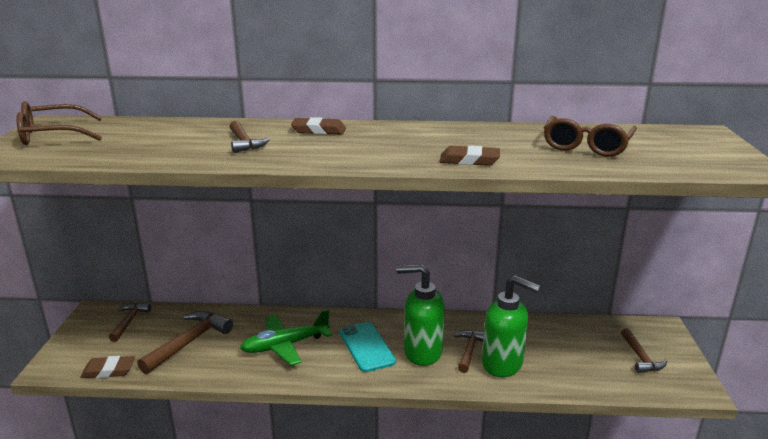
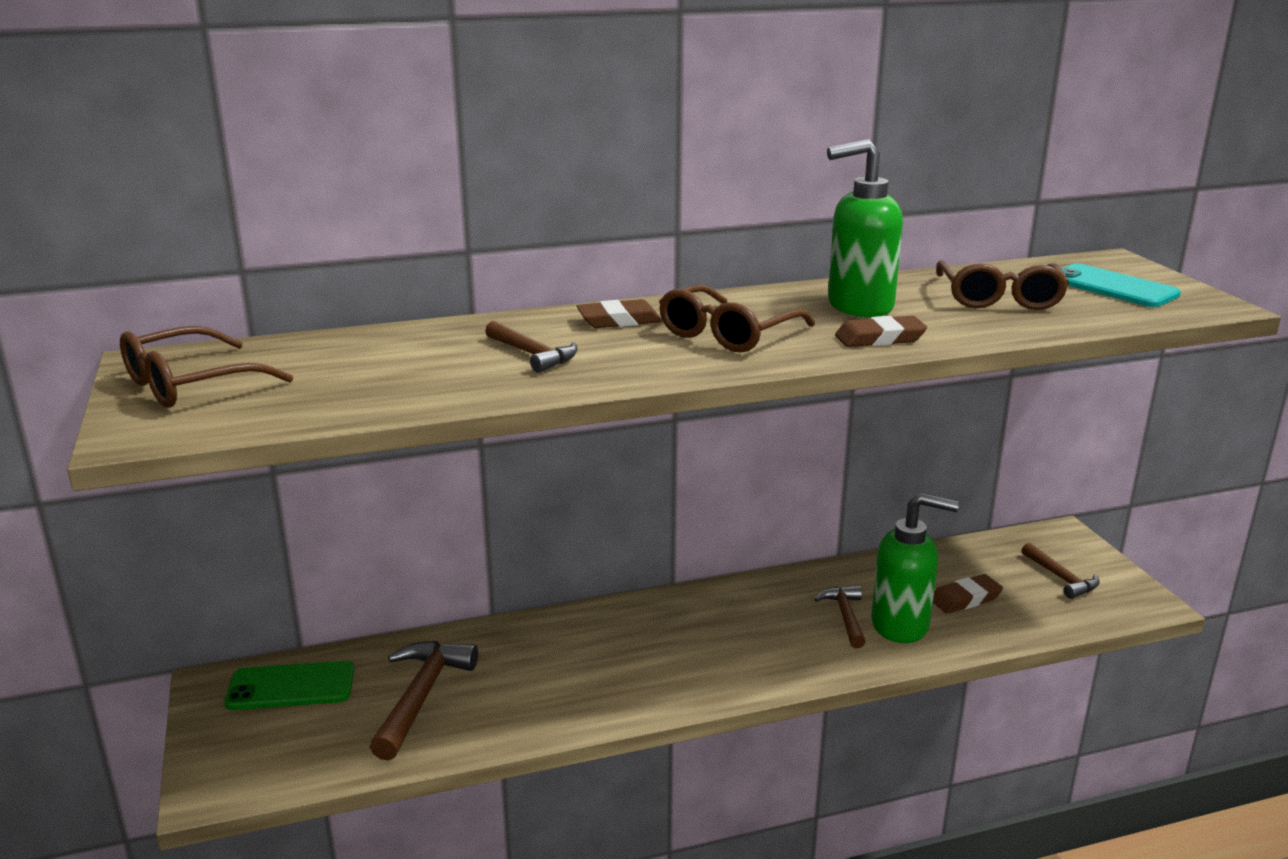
camera: 20 degrees left, 0 degrees up
brown eraser [80,356,135,378] -> brown eraser moved to [933,574,1003,614]
brown hammer [109,303,151,342] -> green phone [224,661,354,710]
green plane [240,309,332,366] -> none
turquoise phone [340,322,396,372] -> turquoise phone moved to [1061,263,1181,307]
green soap dispenser [397,264,445,366] -> green soap dispenser moved to [827,139,903,317]
none -> brown glasses [659,284,815,353]

